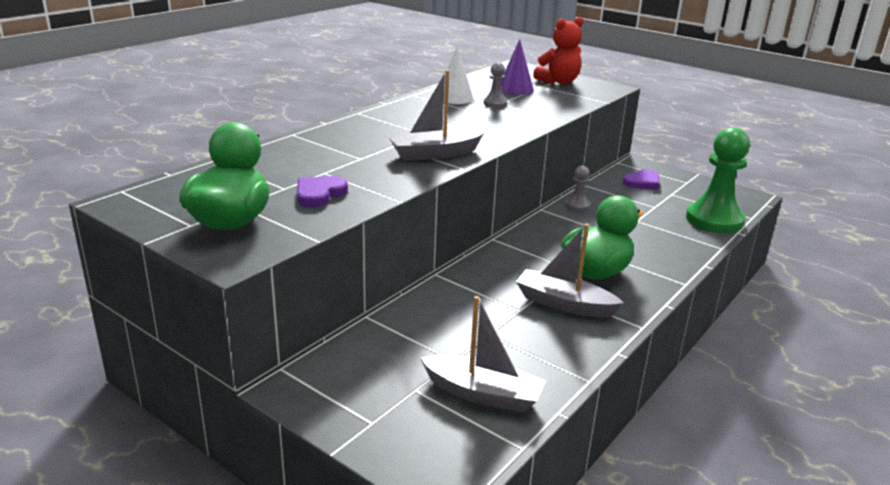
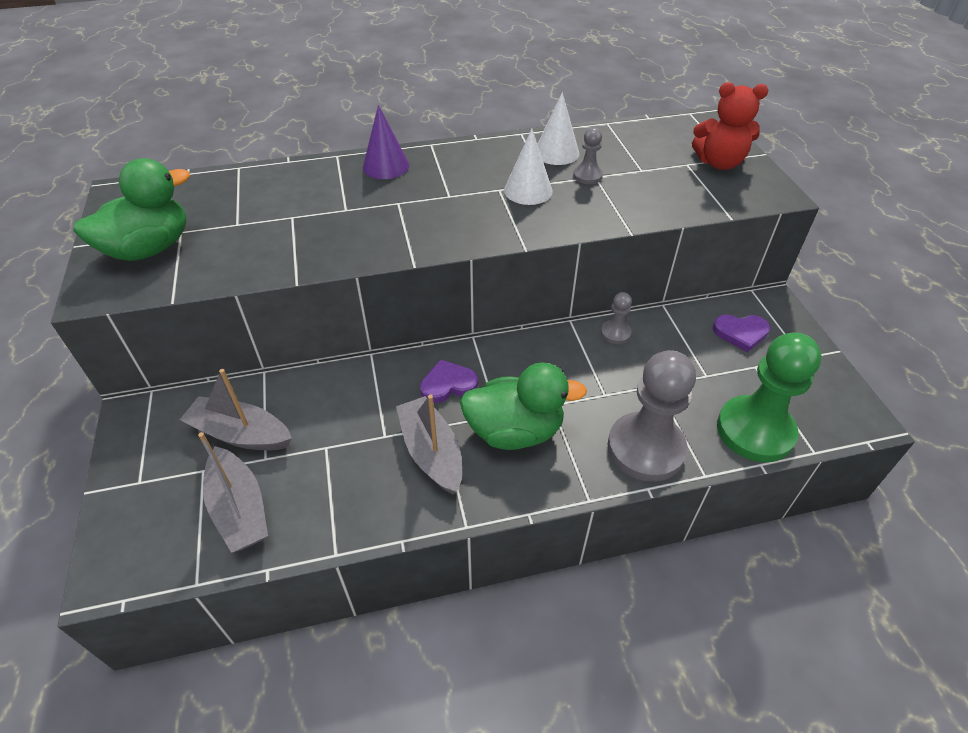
camera: 40 degrees right, 20 degrees up
purple heart [297,176,348,207] -> purple heart moved to [420,359,478,403]
grey boat [389,70,484,161] -> grey boat moved to [180,369,292,450]
purple cone [501,39,534,95] -> purple cone moved to [363,105,409,179]
none -> white cone [504,129,553,205]
none -> grey pawn [608,350,696,482]

